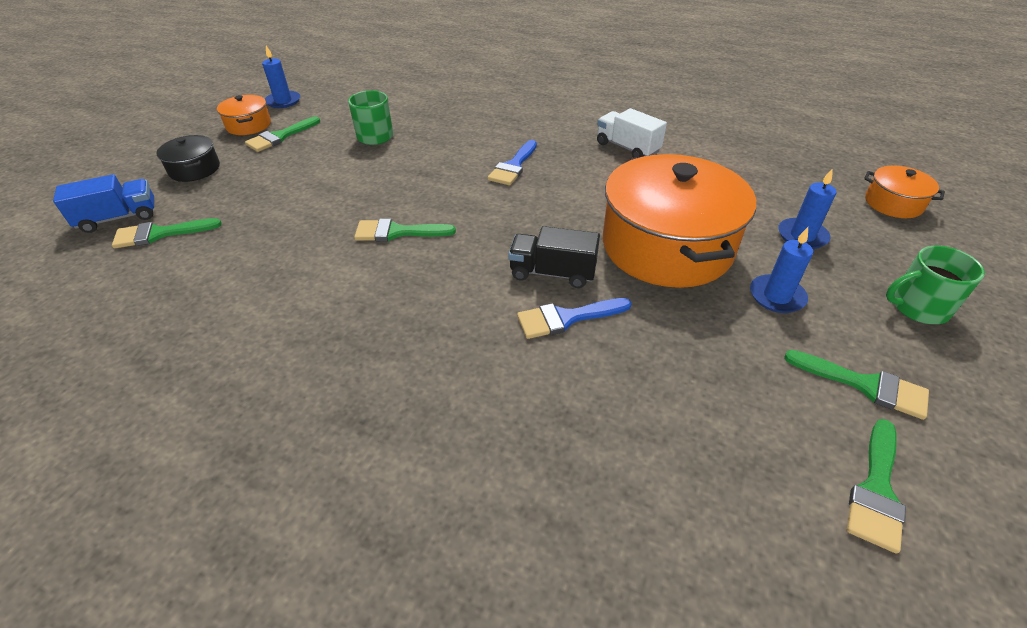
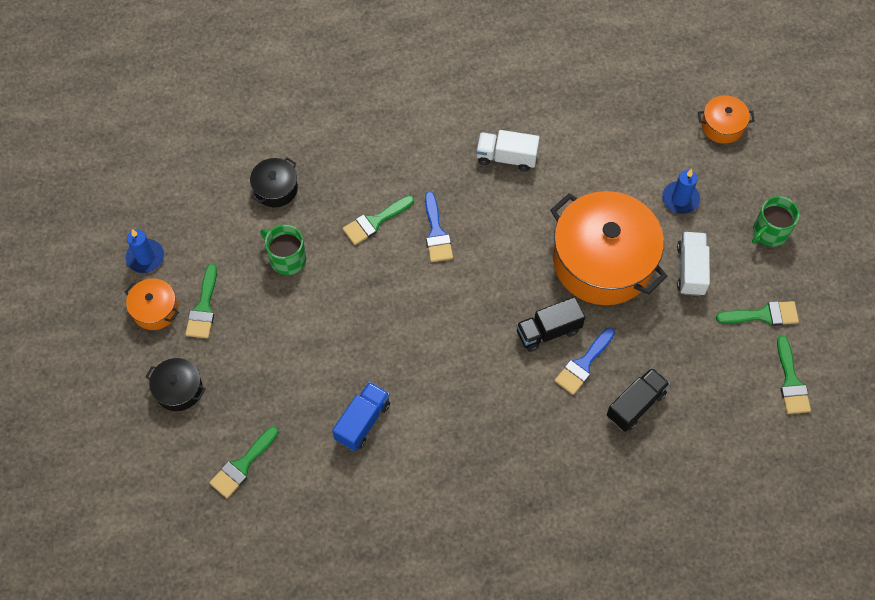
camera: 35 degrees left, 20 degrees up
blue truck [53,174,154,233] -> blue truck moved to [332,382,390,451]
green brush [354,219,456,241] -> green brush moved to [343,196,414,245]
blue candle [750,227,813,313] -> white truck [677,232,710,296]
none -> black pot [250,157,298,207]
none -> black truck [606,368,670,432]

